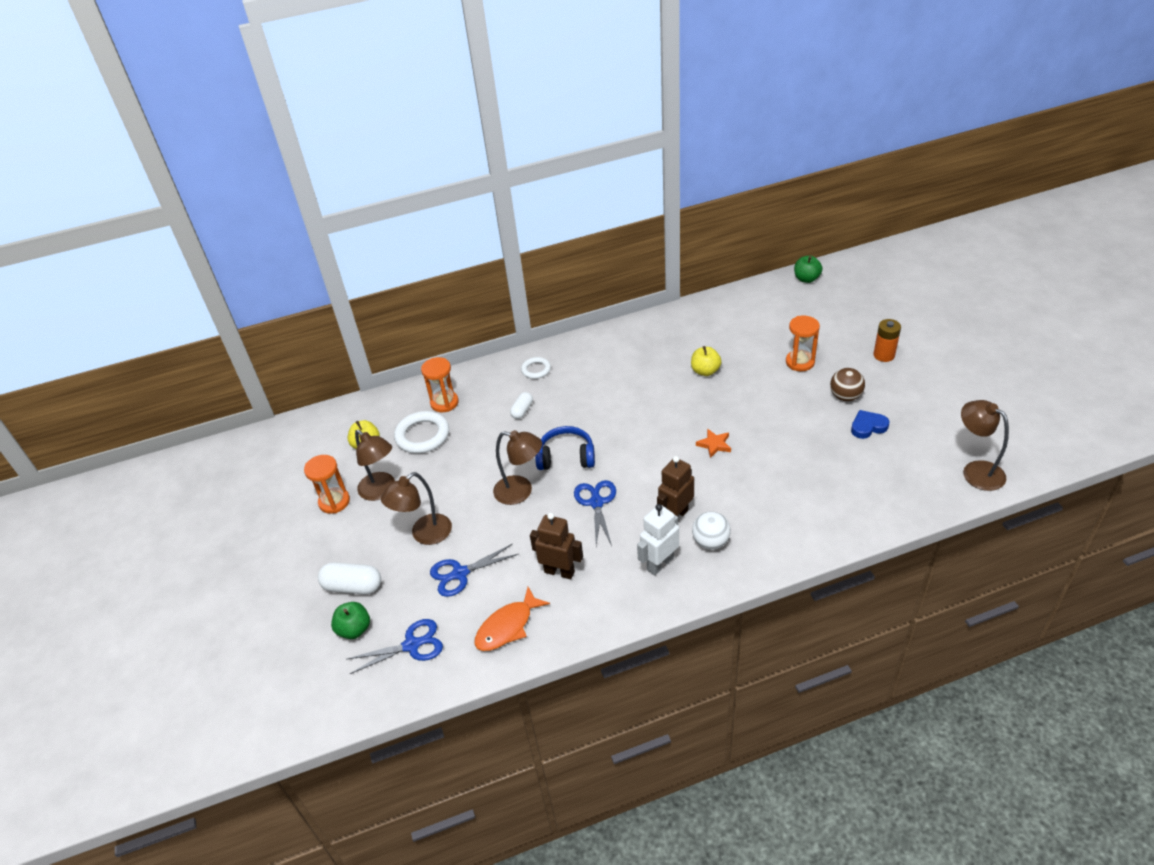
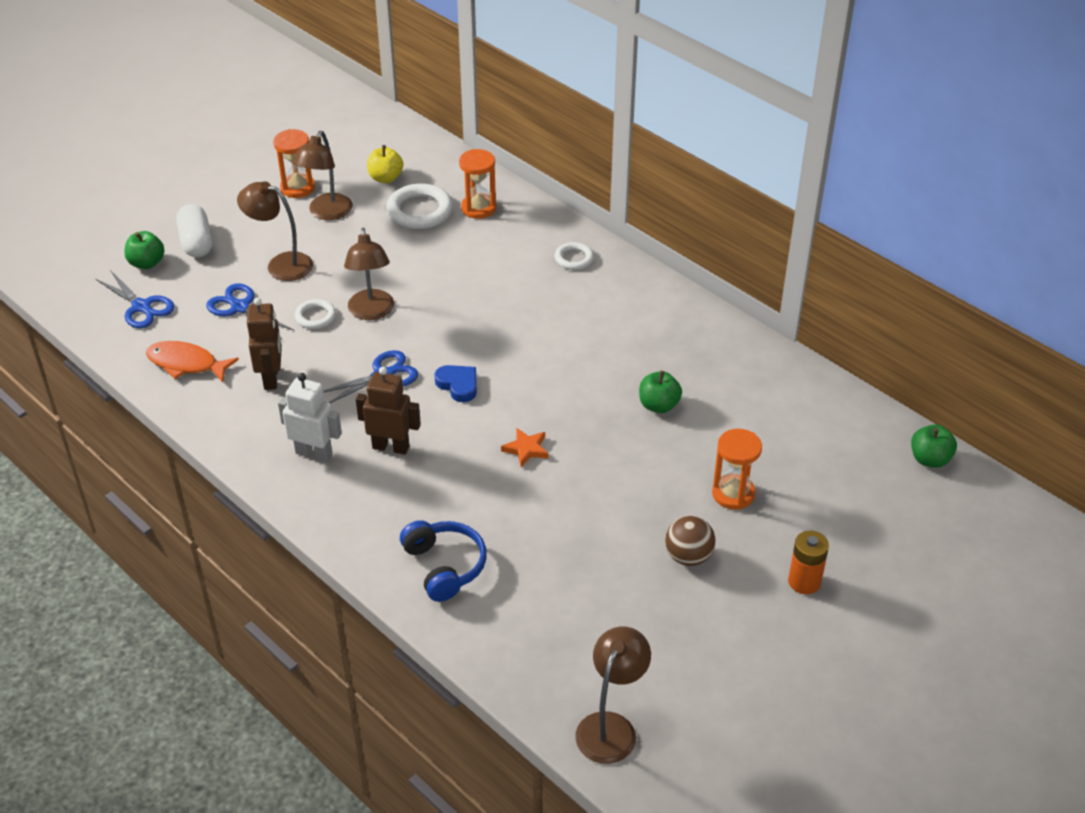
camera: 60 degrees right, 0 degrees up
white capsule [510,392,533,419] -> none
blue headphones [535,426,595,470] -> blue headphones moved to [400,520,487,602]
yellow apple [691,346,722,376] -> green apple [639,371,682,413]
white ball [692,511,731,550] -> none
blue heart [851,410,889,439] -> blue heart moved to [434,365,477,402]
none -> white ring [295,299,336,329]

